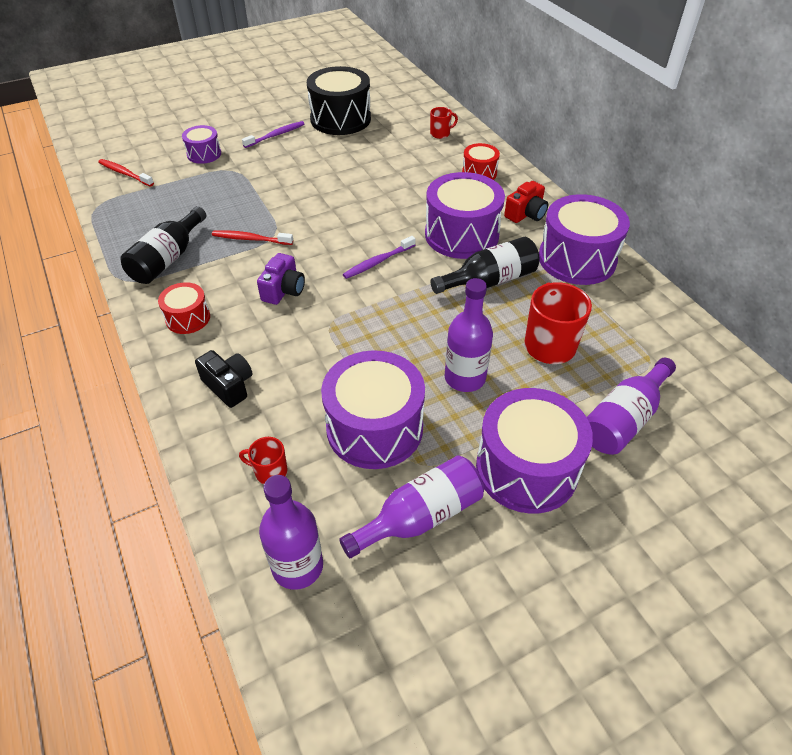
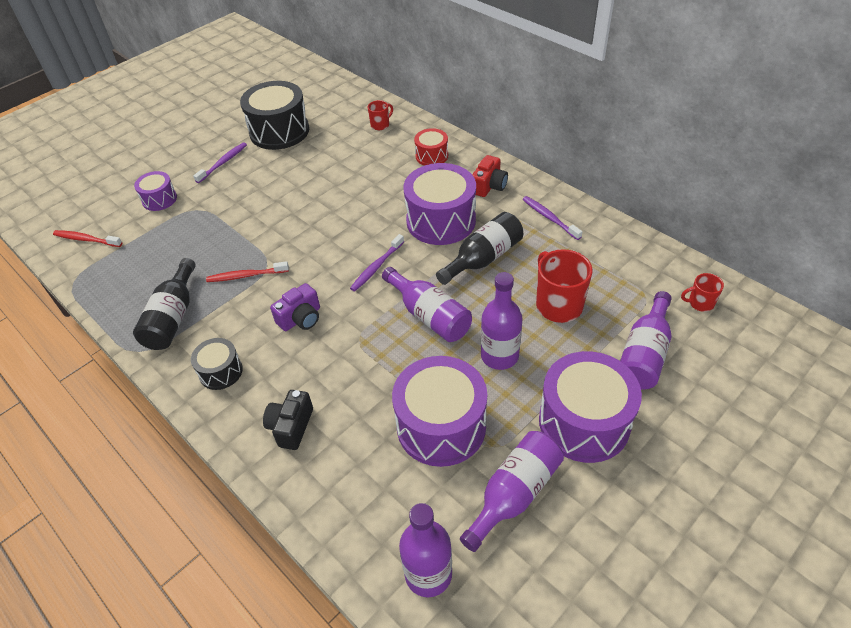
camera: 15 degrees left, 0 degrees up
red drum [158,282,210,334] -> black drum [191,338,243,390]
black camera [195,350,252,408] -> black camera turned 105 degrees counterclockwise [263,390,313,450]
red mug [239,437,288,484] -> red mug moved to [681,273,724,312]
purple camera [257,253,305,305] -> purple camera turned 45 degrees clockwise [270,283,320,331]
purple drum [539,194,630,285] -> purple toothbrush [523,196,582,240]
none -> purple bottle [382,267,472,342]

